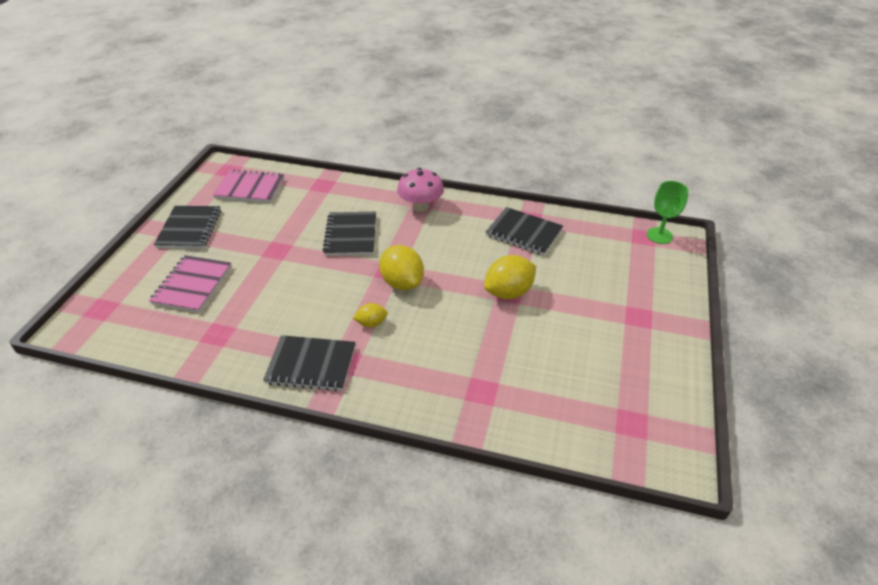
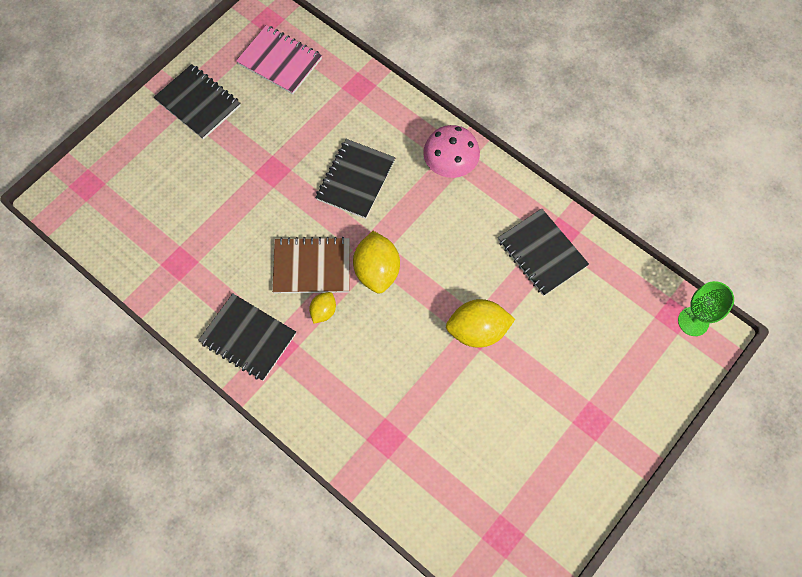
camera: 25 degrees right, 25 degrees up
pink notebook [149,255,232,312] -> none
black notebook [154,206,221,249] -> black notebook turned 75 degrees counterclockwise [154,64,241,139]
yellow lemon [353,303,388,327] -> yellow lemon turned 75 degrees counterclockwise [309,292,336,324]
none -> brown notebook [272,237,350,293]

